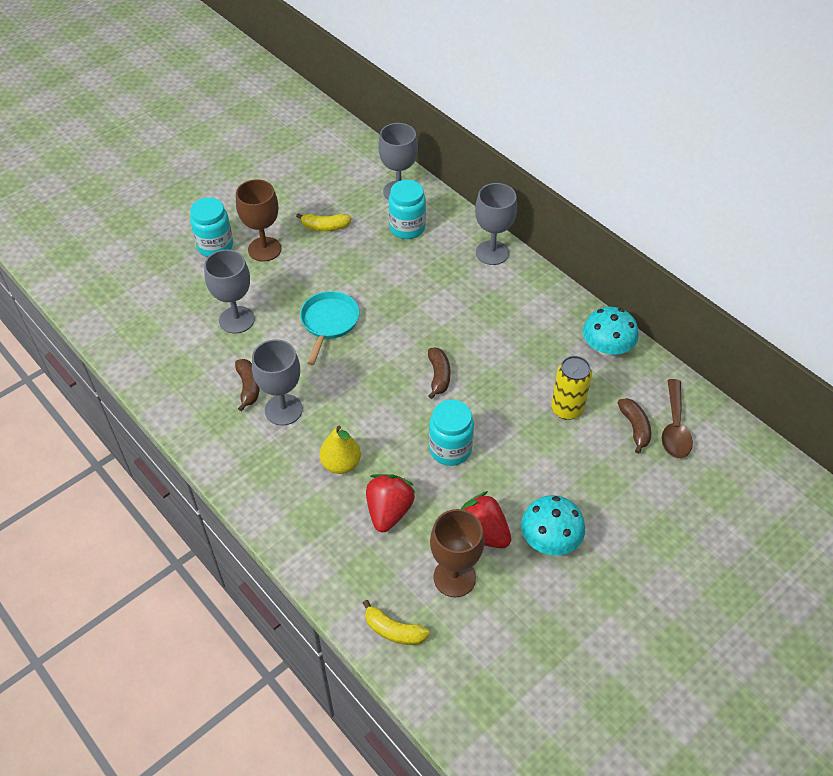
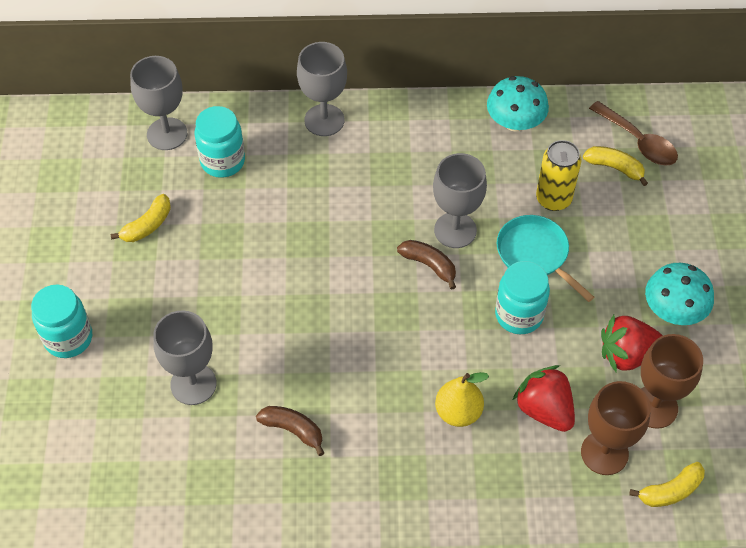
camera: 50 degrees left, 5 degrees up
brown goblet [236,179,281,262] -> brown goblet moved to [581,381,651,475]
grey goblet [252,339,303,426] -> grey goblet moved to [433,153,487,248]
turquoise pan [300,291,359,365] -> turquoise pan moved to [497,215,594,302]
brown banana [618,398,651,454] -> yellow banana [583,146,648,186]

